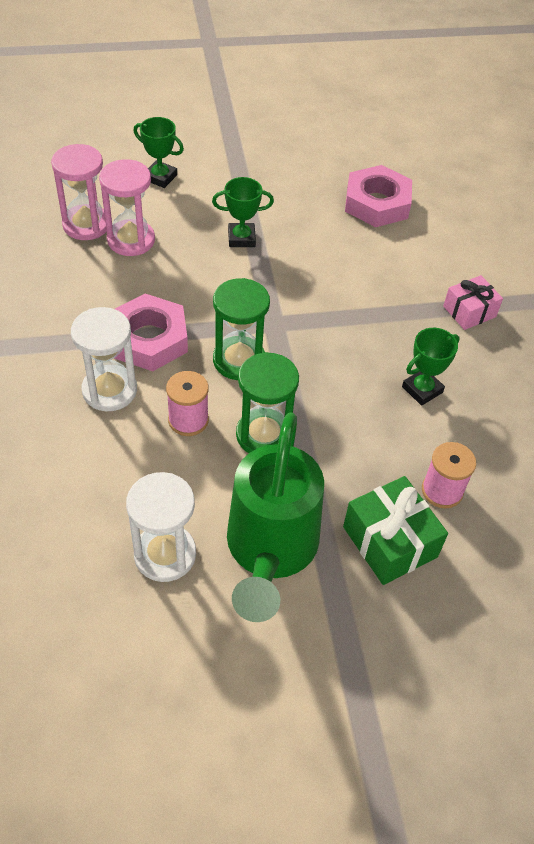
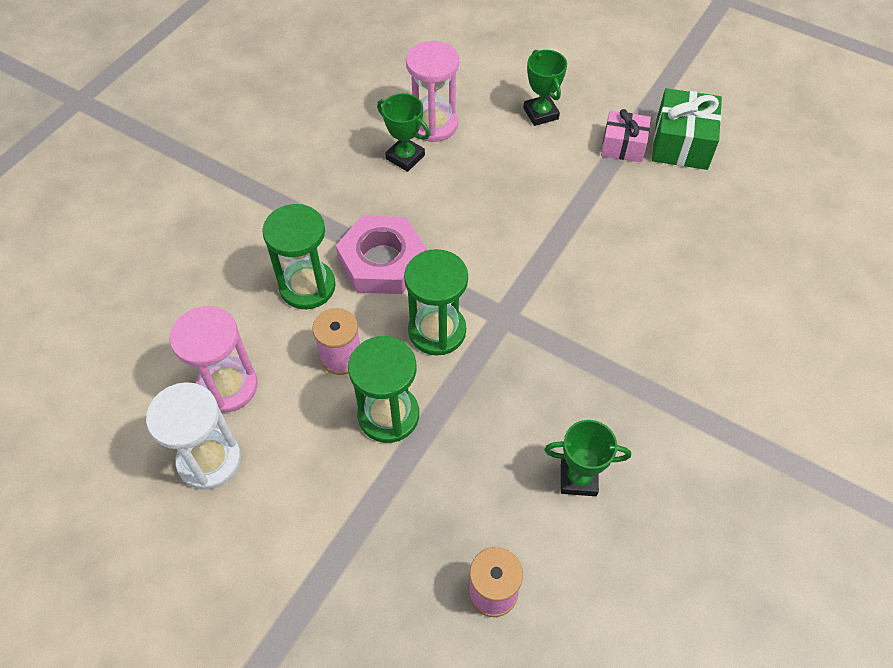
camera: 45 degrees right, 5 degrees up
white hourglass [71,307,137,411] -> green hourglass [262,204,336,309]
pink hourglass [99,159,155,256] -> pink hourglass moved to [170,306,258,413]
green trophy [212,177,274,247] -> green trophy moved to [377,93,430,172]
green watering can [227,412,324,622] -> none
green gift [343,476,448,585] -> green gift moved to [652,88,722,170]
pink nut [345,165,412,227] -> none
pink gift [443,275,503,330] -> pink gift moved to [601,109,651,162]

